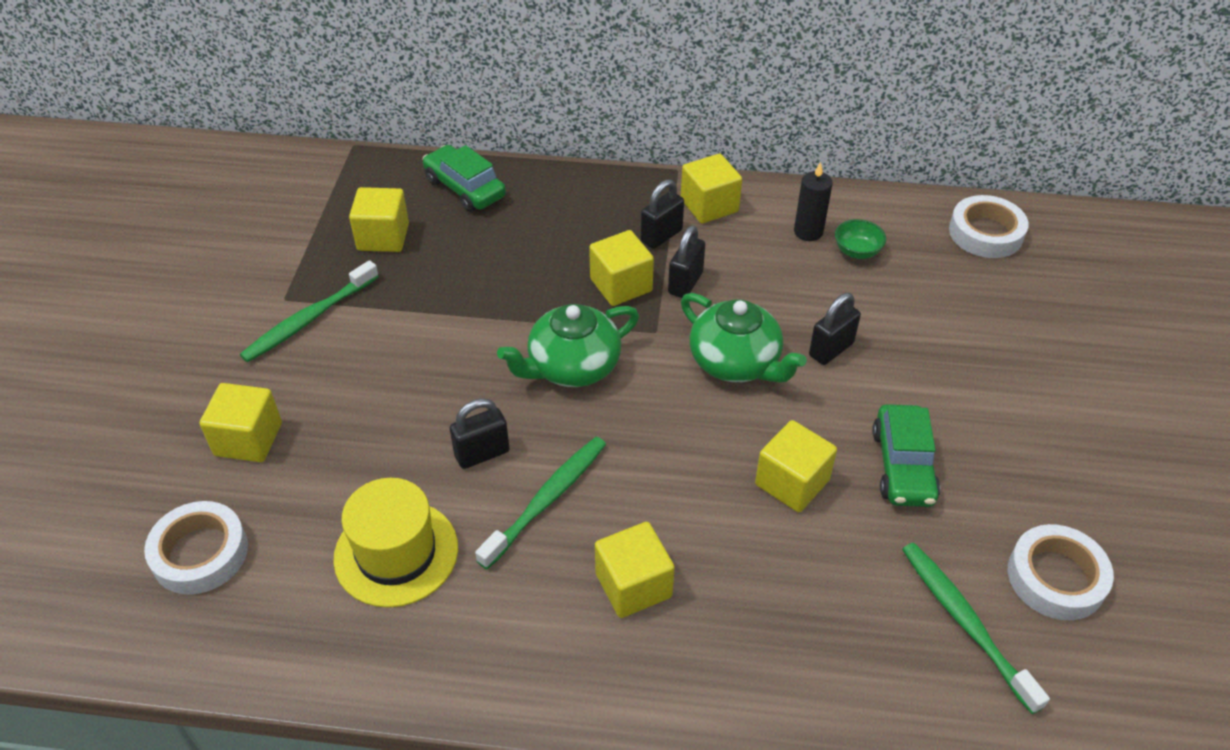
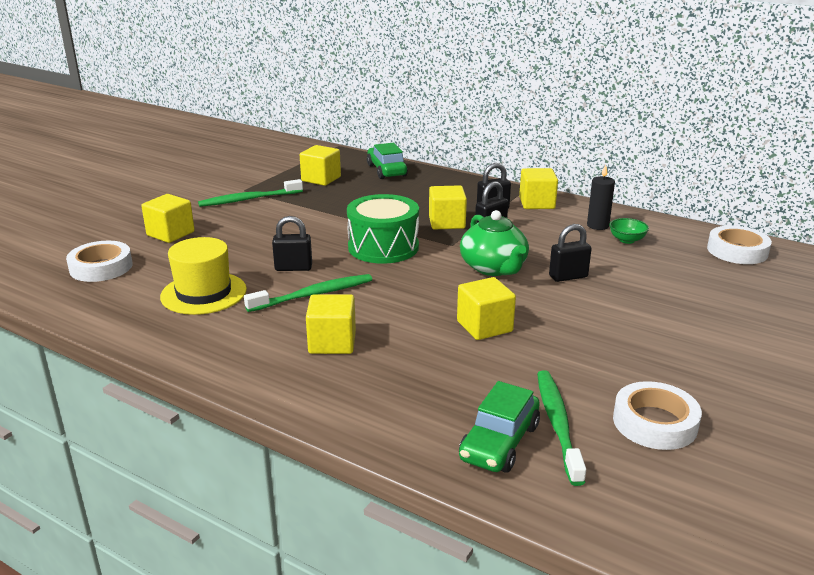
camera: 25 degrees right, 20 degrees down
green teapot [497,304,639,387] -> green drum [347,194,419,264]
green car [872,404,940,507] -> green car moved to [459,381,540,473]

